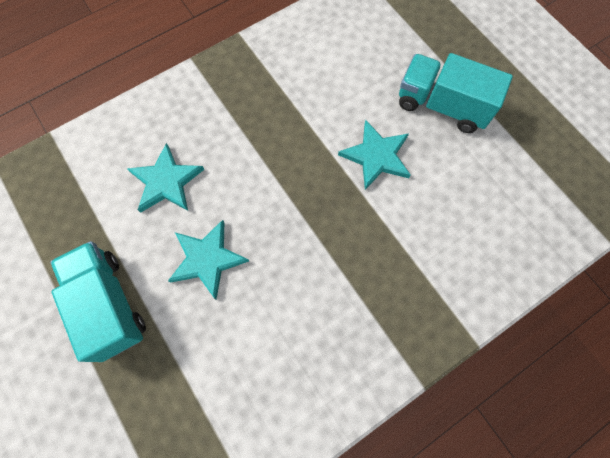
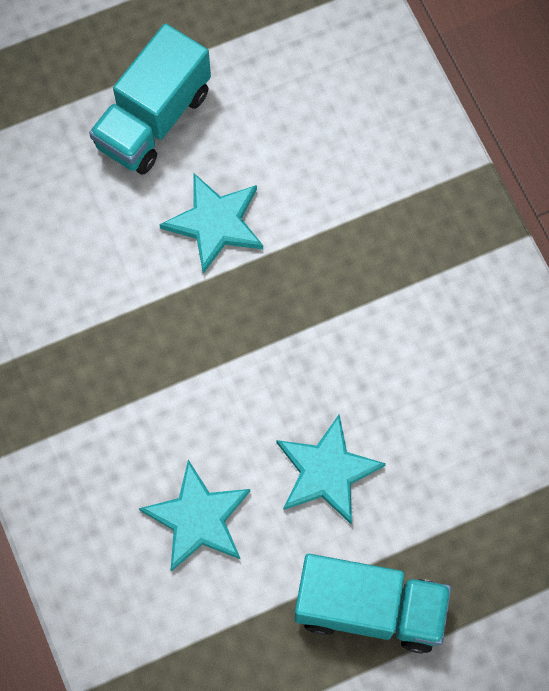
camera: 80 degrees left, 0 degrees up
turquoise truck [51,241,146,362] -> turquoise truck turned 150 degrees counterclockwise [294,554,451,653]

